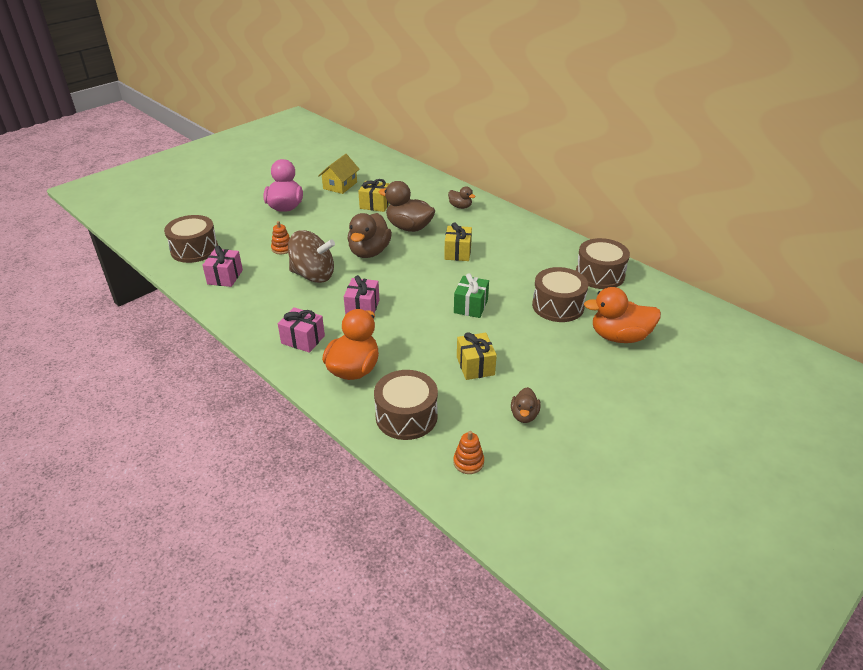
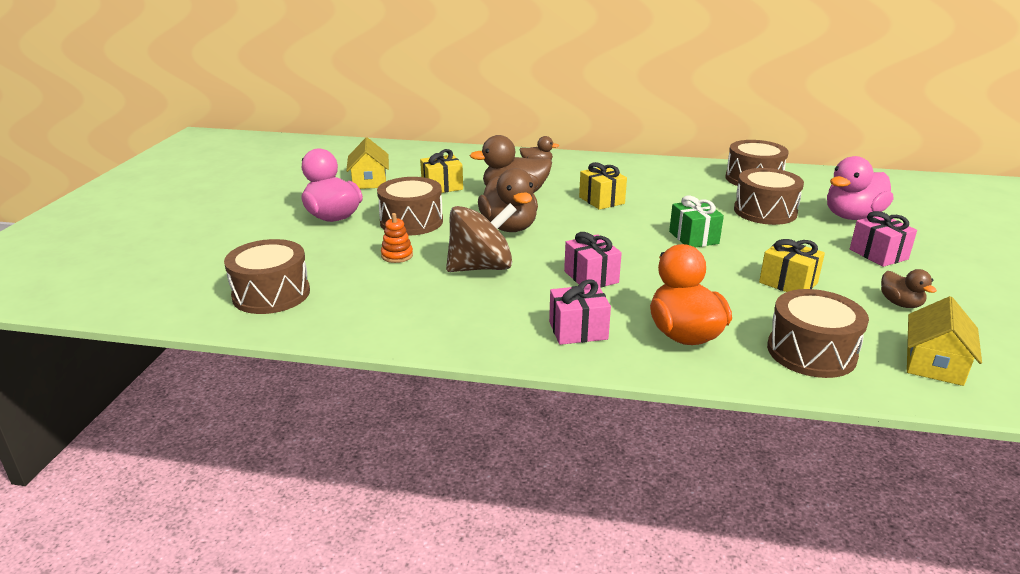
camera: 35 degrees left, 10 degrees down
pink gift [202,246,243,287] -> pink gift moved to [850,211,917,267]
orange stacking toy [453,431,484,474] -> yellow house [907,296,982,386]
orange duck [584,287,661,343] -> pink duck [827,156,893,220]
none -> brown drum [377,177,443,236]

